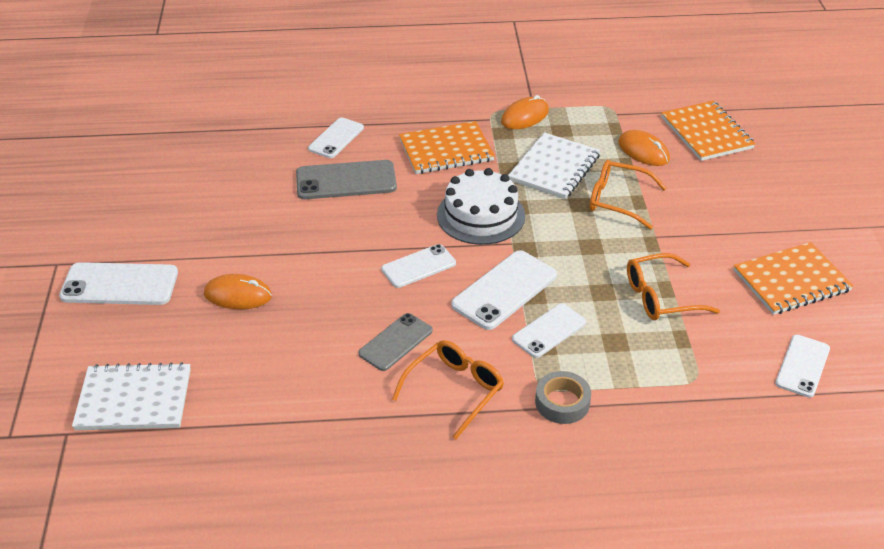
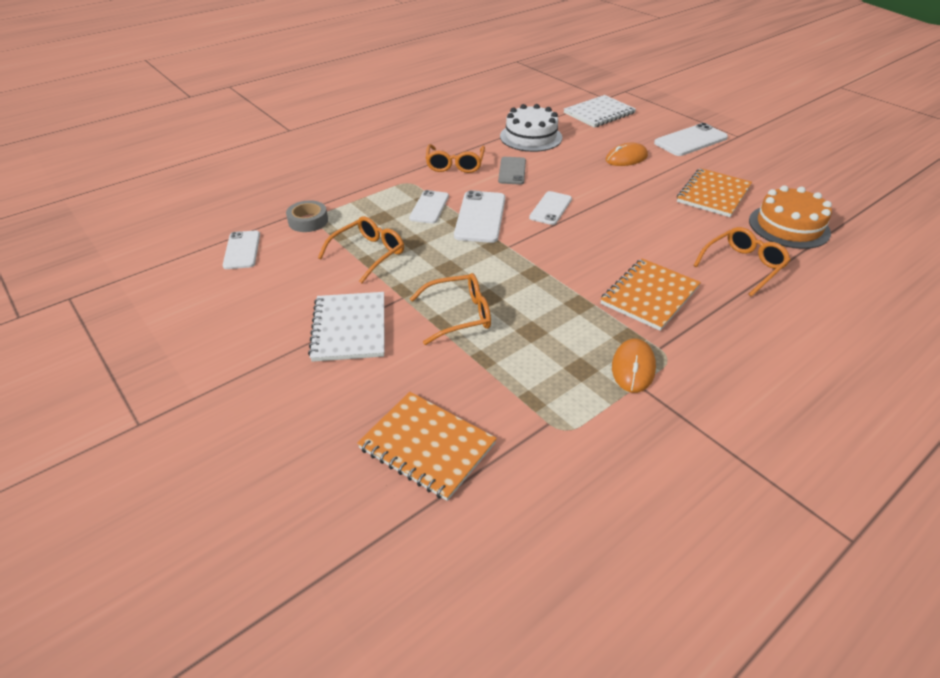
camera: 145 degrees right, 0 degrees up
grey phone [296,160,397,199] -> none
white phone [308,117,364,158] -> orange glasses [693,227,790,297]
white cake [437,168,525,245] -> white cake moved to [500,104,562,152]
white notebook [508,132,600,199] -> white notebook moved to [308,292,384,362]
grey tape [535,371,591,424] -> grey tape moved to [286,200,328,232]
orange mouse [618,130,670,166] -> none
orange notebook [734,242,854,315] -> orange notebook moved to [677,168,752,217]
none -> orange cake [749,185,832,249]

